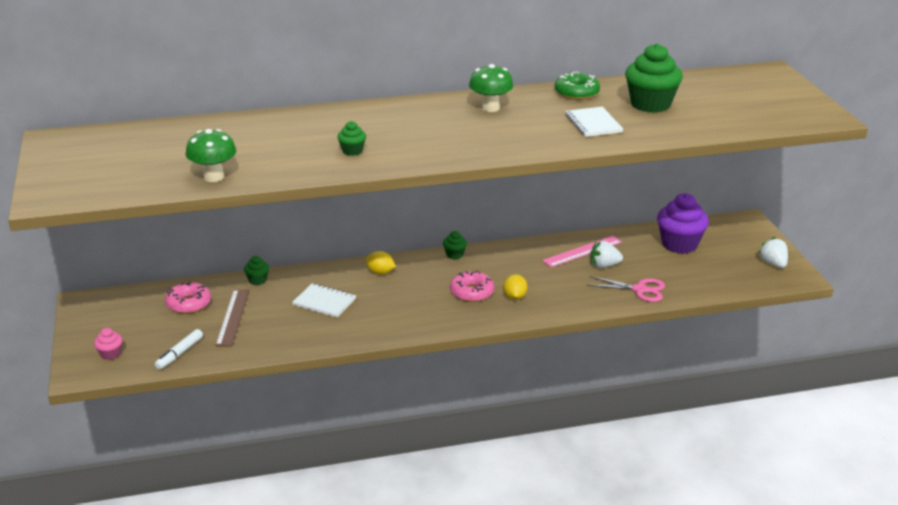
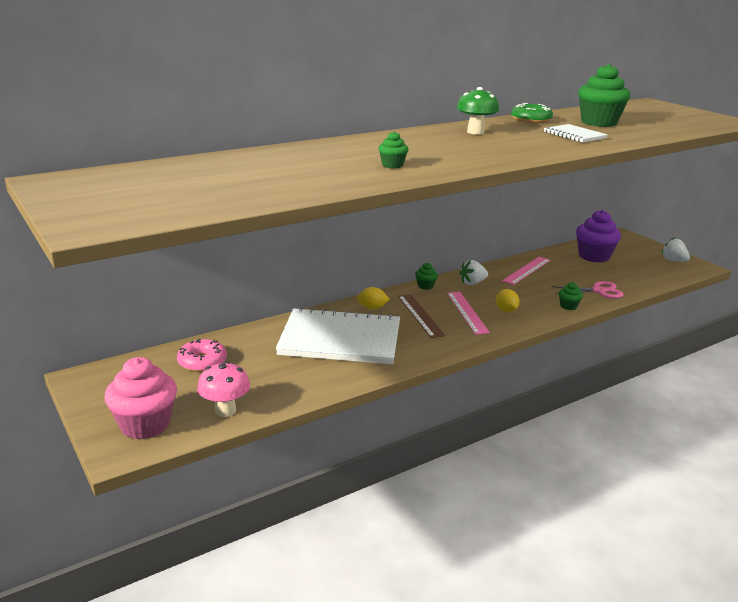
camera: 20 degrees left, 5 degrees down
pink cupcake [94,328,123,360] -> pink cupcake [104,357,177,439], size x2.13
white marker [155,329,203,369] -> pink mushroom [197,361,250,417]
green mushroom [186,129,236,182] -> none
brown ruler [215,289,249,347] -> brown ruler moved to [398,295,445,338]
green cupcake [244,256,269,285] -> green cupcake moved to [559,282,583,310]
white notebook [292,283,356,318] -> white notebook [276,307,400,364], size x2.16
pink donut [450,270,494,302] -> pink ruler [447,292,490,335]
white strawberry [591,241,623,268] -> white strawberry moved to [459,260,488,285]

